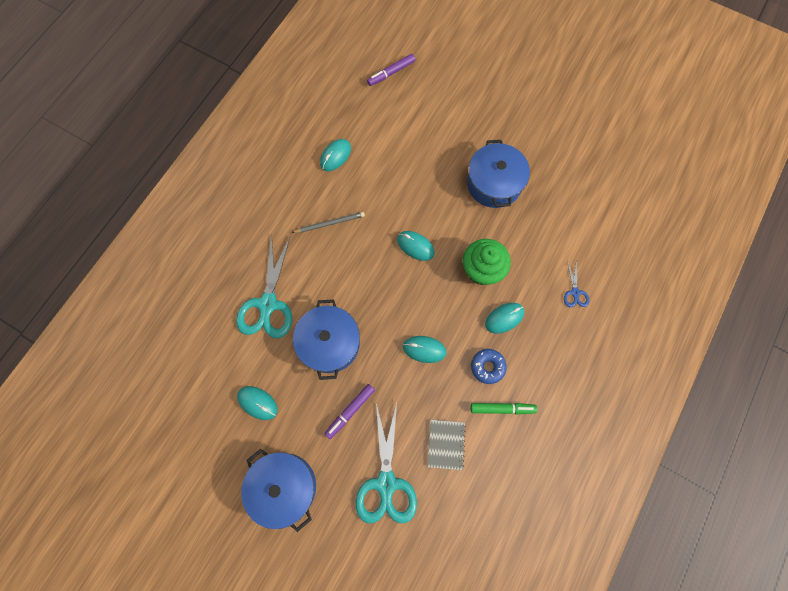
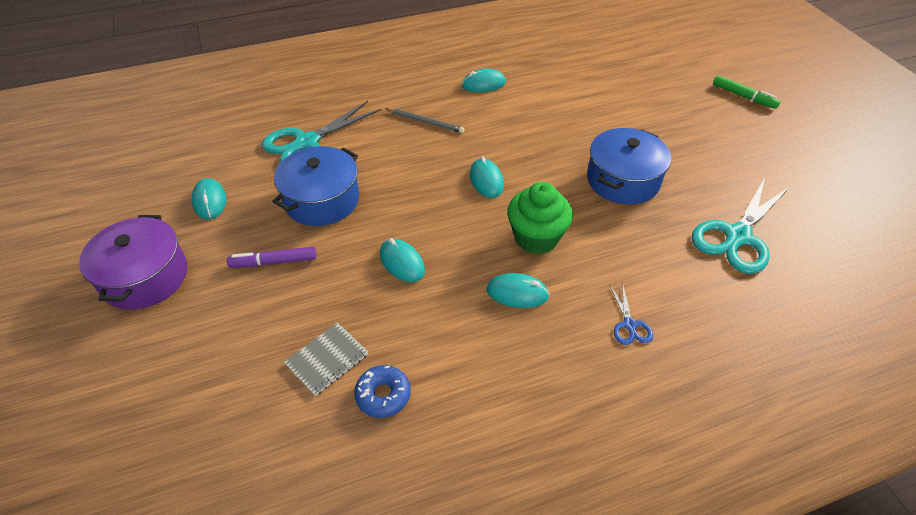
camera: 40 degrees right, 25 degrees down
blue pot [241,449,316,532] -> purple pot [79,215,187,310]
turquoise scissors [355,403,417,523] -> turquoise scissors moved to [692,178,790,274]
purple marker [367,54,415,86] -> none
green marker [470,403,537,415] -> green marker moved to [713,75,780,109]
blue donut [471,349,507,384] -> blue donut moved to [354,365,411,418]
blue scissors [564,260,589,307] -> blue scissors turned 45 degrees counterclockwise [609,283,653,345]

